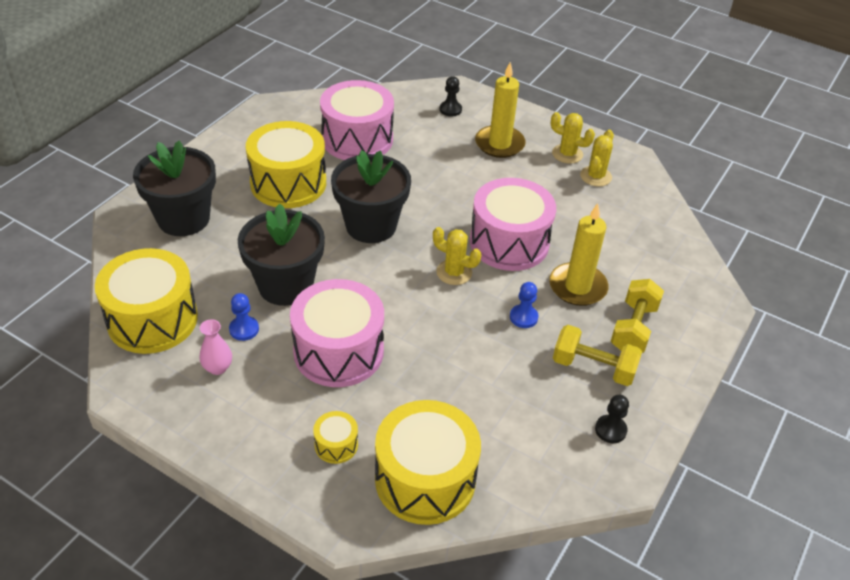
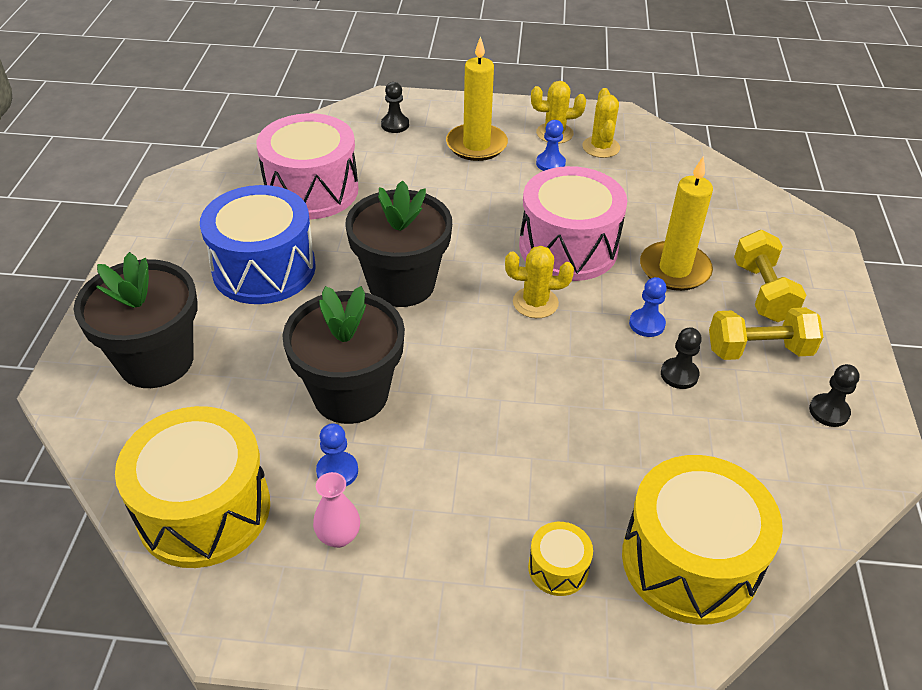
camera: 25 degrees left, 0 degrees up
yellow drum [246,121,326,208] -> blue drum [200,185,316,304]
pink drum [290,279,384,387] -> none
none -> blue pawn [536,120,566,171]
none -> black pawn [661,327,702,389]

